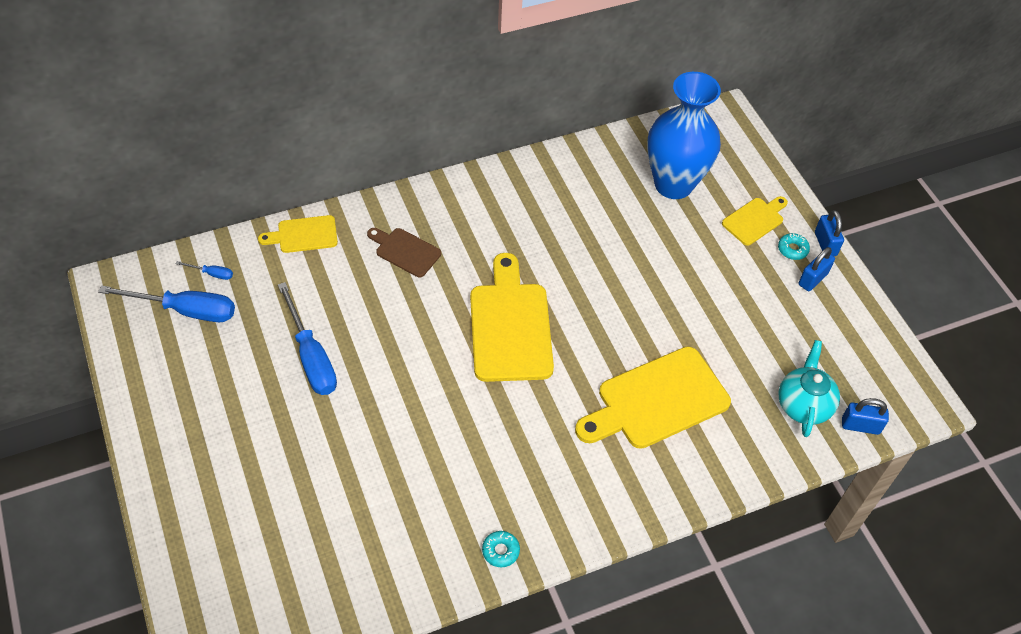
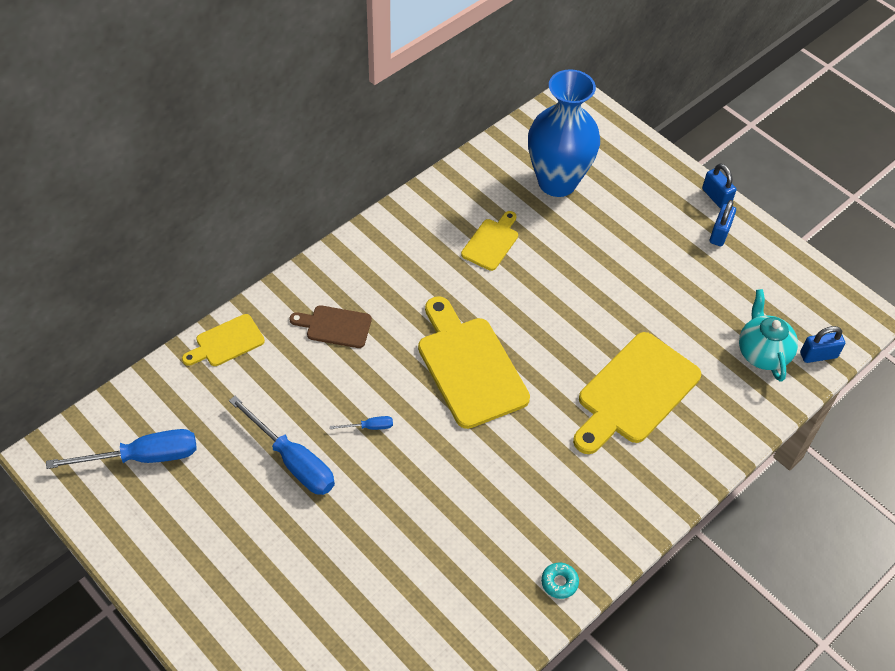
camera: 20 degrees left, 0 degrees up
blue screwdriver [175,261,233,280] -> blue screwdriver moved to [330,416,393,430]
yellow cutting board [722,196,788,246] -> yellow cutting board moved to [461,211,518,271]
turquoise donut [778,233,810,260] -> none

